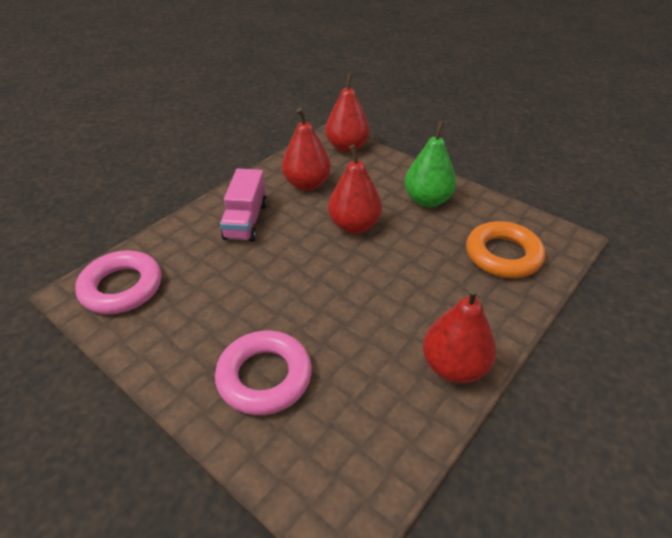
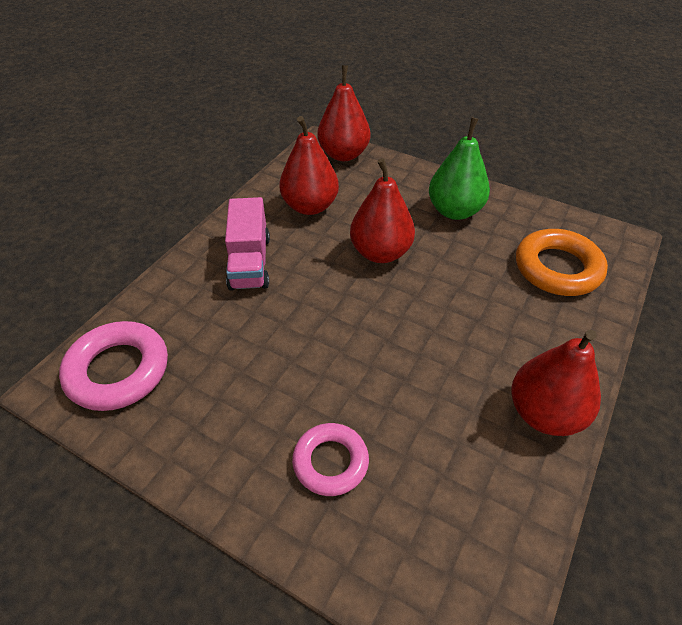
camera: 10 degrees left, 5 degrees up
pink ring [215,331,312,415] -> pink ring [292,423,369,496], size x0.65

